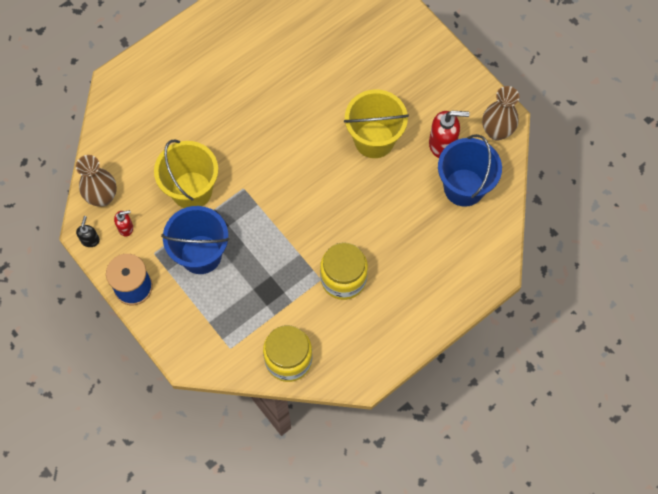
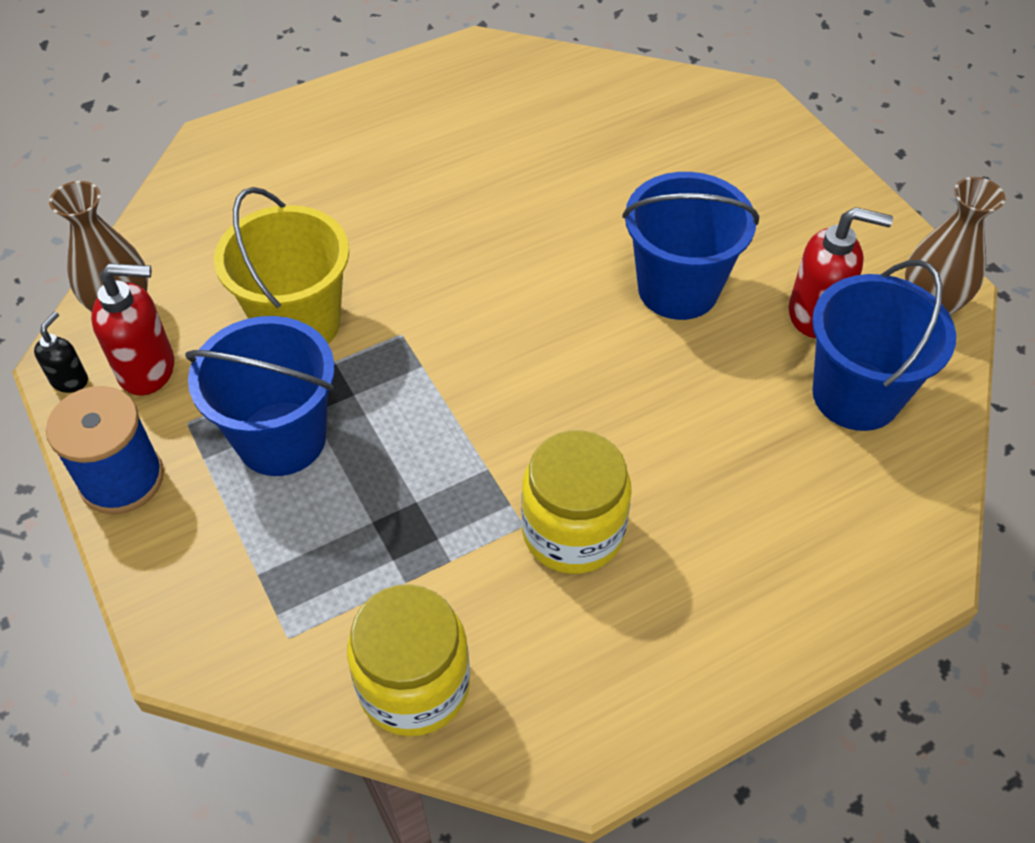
camera: 10 degrees right, 15 degrees down
red soap dispenser [114,210,133,237] -> red soap dispenser [91,263,174,396], size x1.81
yellow bucket [344,90,409,158] -> blue bucket [622,172,759,320]

